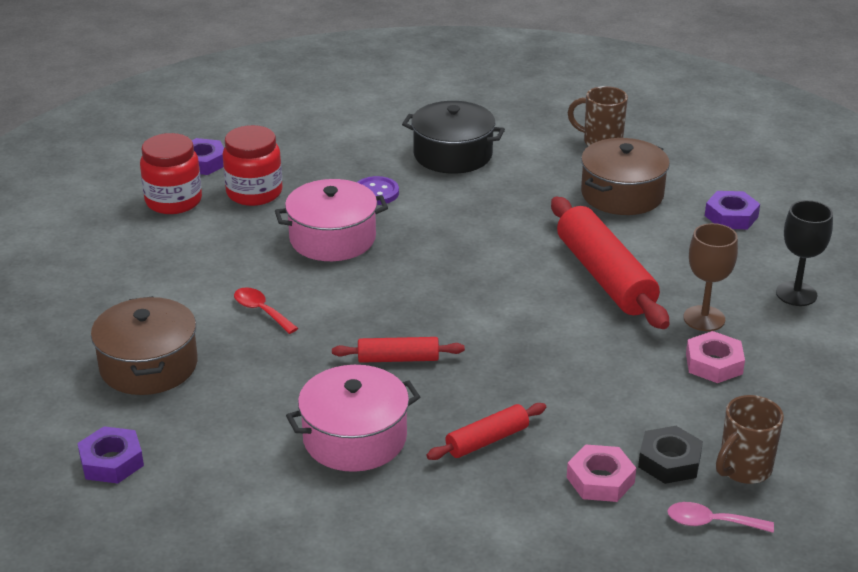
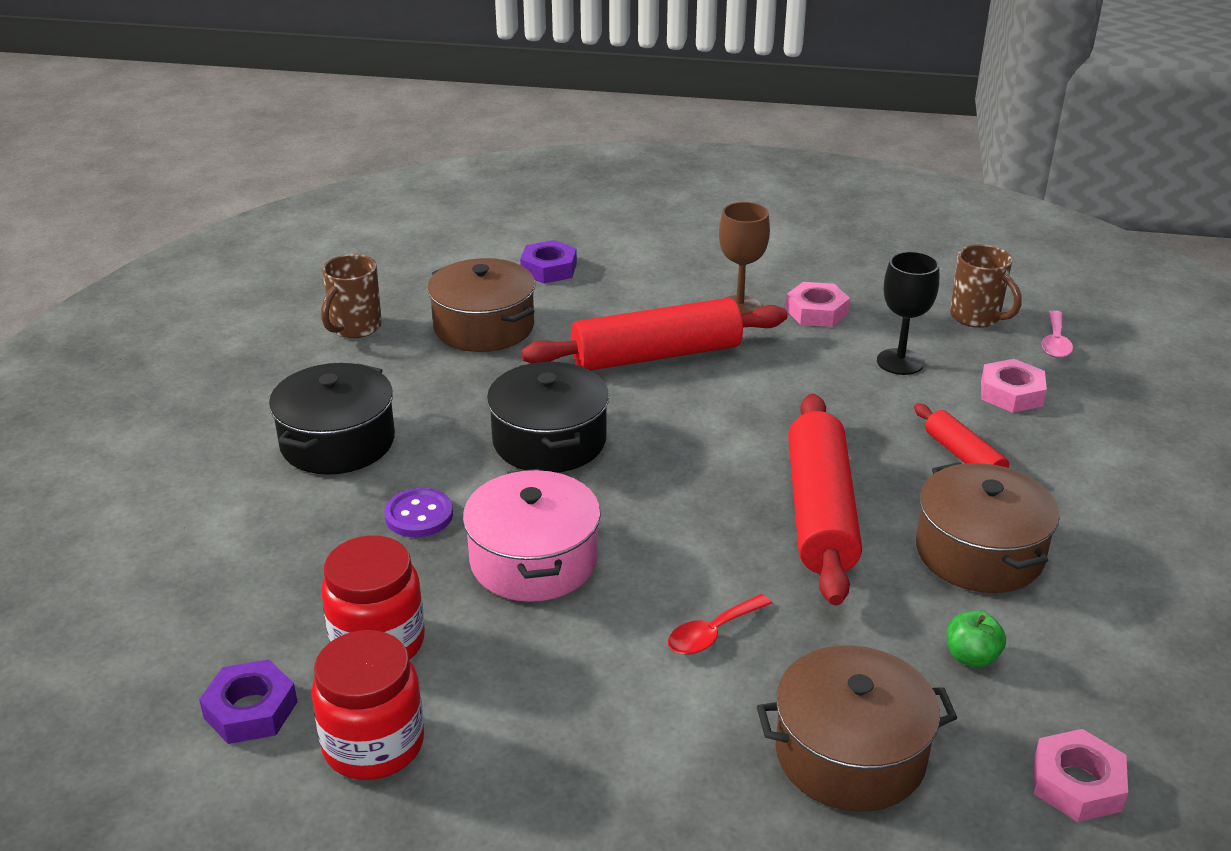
camera: 85 degrees left, 0 degrees up
purple nut [77,426,144,483] -> pink nut [1033,729,1128,822]
pink pot [286,365,420,472] -> brown pot [916,462,1060,593]
red rolling pin [332,337,465,363] -> red rolling pin [788,393,862,605], size x1.93
black nut [638,426,703,484] -> none
black goblet [776,200,833,306] -> black goblet moved to [877,251,939,375]
none -> black pot [487,362,609,473]
none -> green apple [947,610,1006,668]

